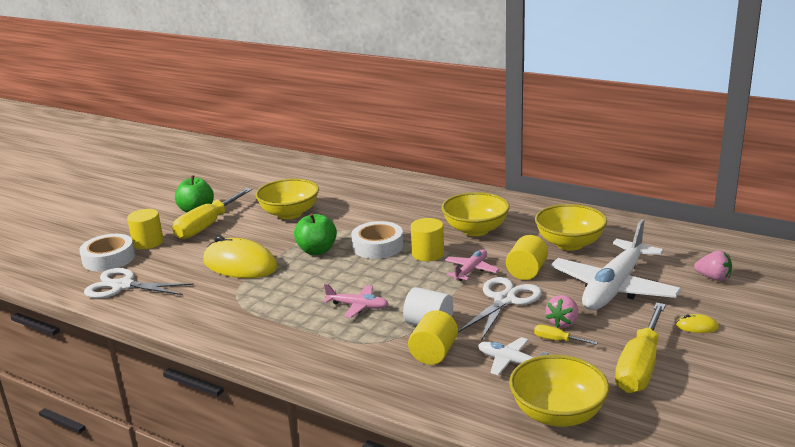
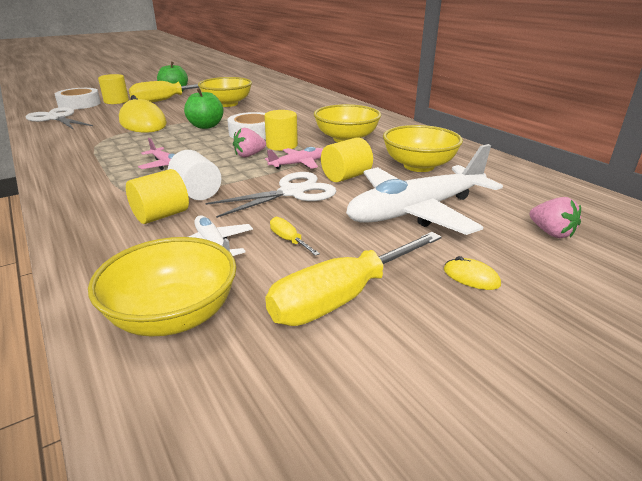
camera: 25 degrees right, 5 degrees up
pink strawberry [546,295,578,328] -> pink strawberry moved to [233,128,266,157]

